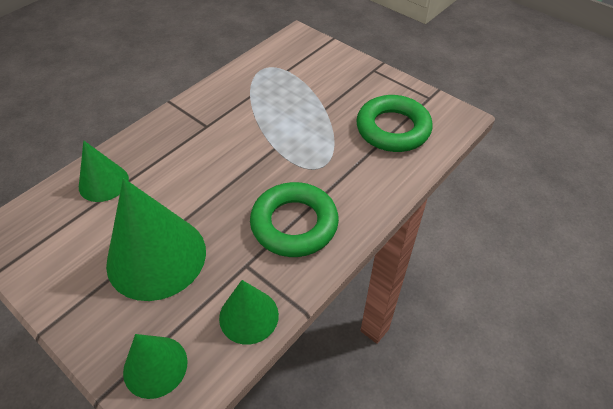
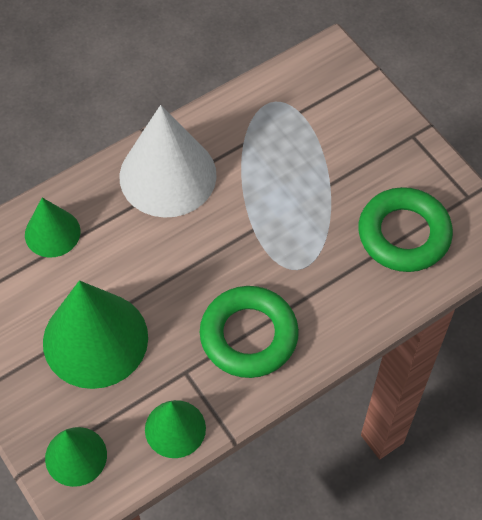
camera: 15 degrees right, 10 degrees up
none -> white cone [120,105,217,218]

